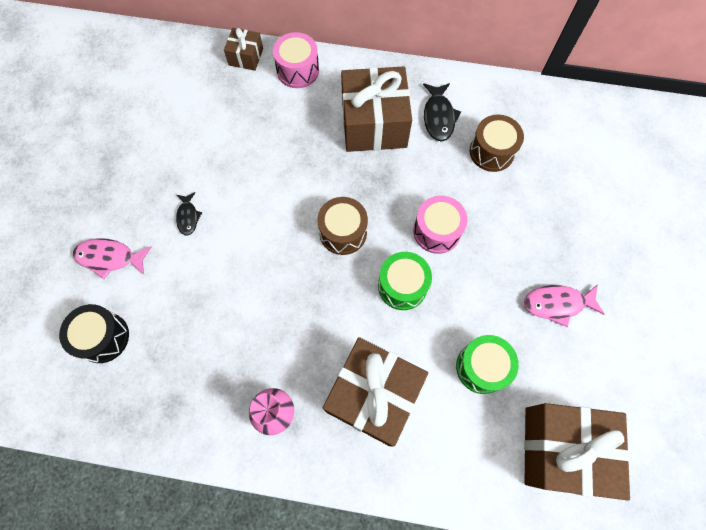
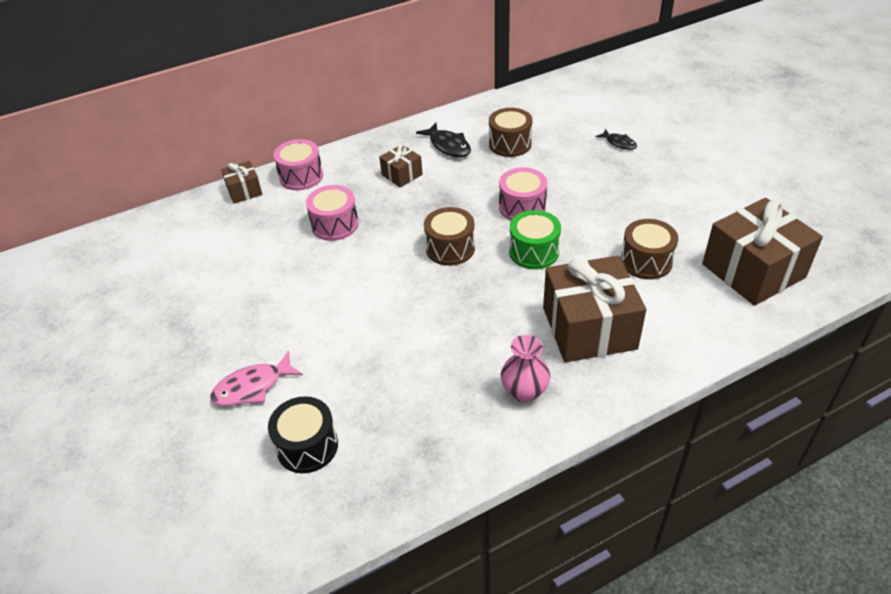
camera: 35 degrees left, 25 degrees down
black fish [176,192,202,236] -> black fish moved to [596,129,637,150]
brown gift [341,66,412,152] -> brown gift [379,144,423,188], size x0.49
green drum [456,335,519,394] -> brown drum [621,219,678,280]
pink fish [524,284,605,327] -> none
none -> pink drum [306,185,359,241]

